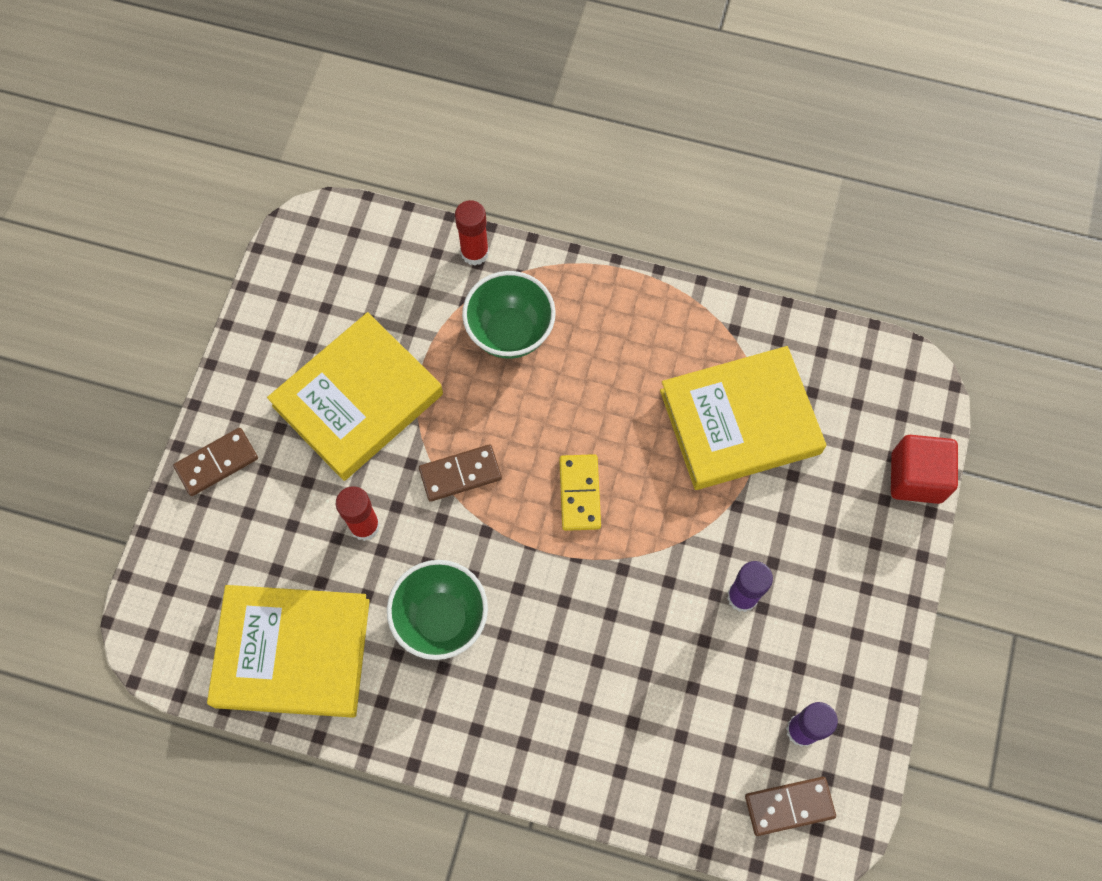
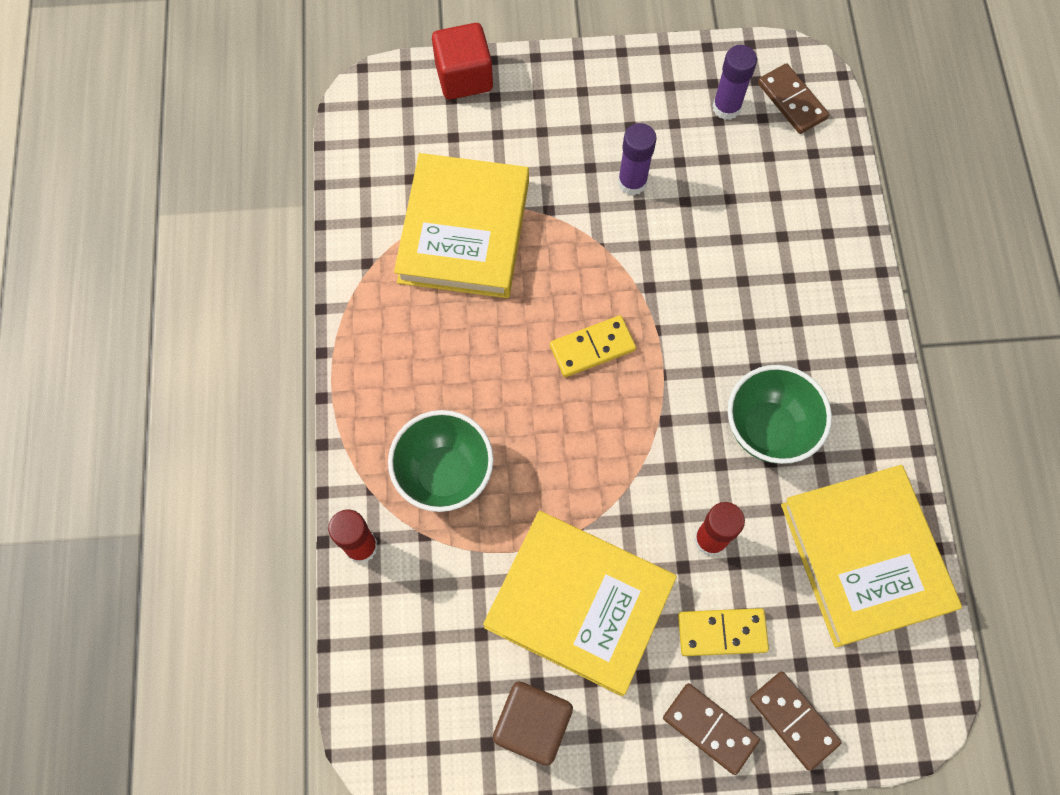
camera: 110 degrees left, 0 degrees up
brown domino [419,444,502,502] -> brown domino moved to [750,671,842,771]
yellow book [660,346,826,490] -> yellow book turned 45 degrees clockwise [394,153,529,298]
none -> brown cube [493,682,573,765]
none -> yellow domino [678,608,769,656]

